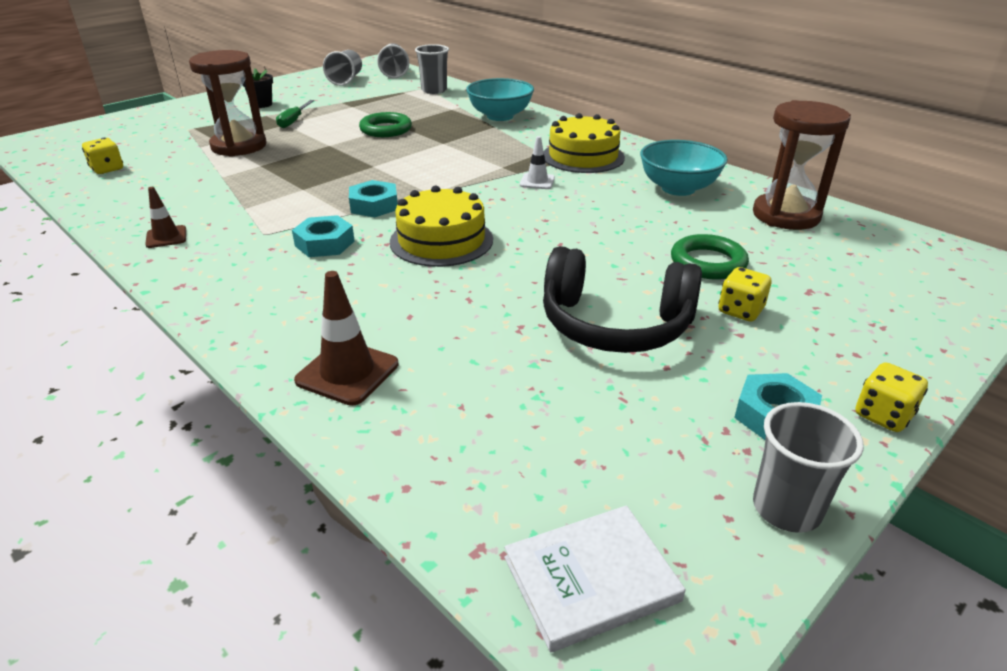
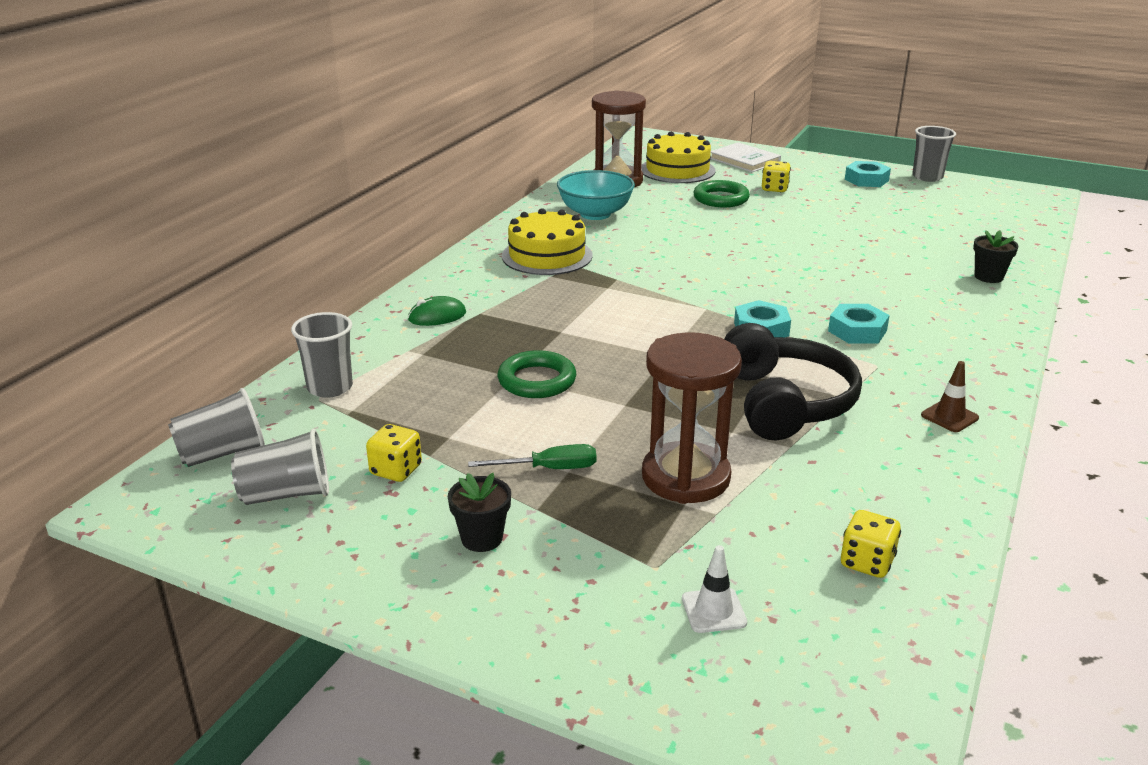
camera: 110 degrees left, 5 degrees down
brown traffic cone [294,271,398,406] -> black flower pot [973,230,1018,283]
yellow cake [390,186,493,267] -> yellow cake moved to [641,132,716,183]
turquoise bowl [466,78,534,121] -> green mouse [408,296,466,326]
white book [504,505,685,652] -> white book moved to [711,142,781,172]
white traffic cone [520,136,555,189] -> white traffic cone moved to [682,545,747,633]
black headphones [543,246,702,353] -> black headphones moved to [724,323,862,440]
yellow dice [855,362,928,432] -> yellow dice moved to [366,424,422,482]

